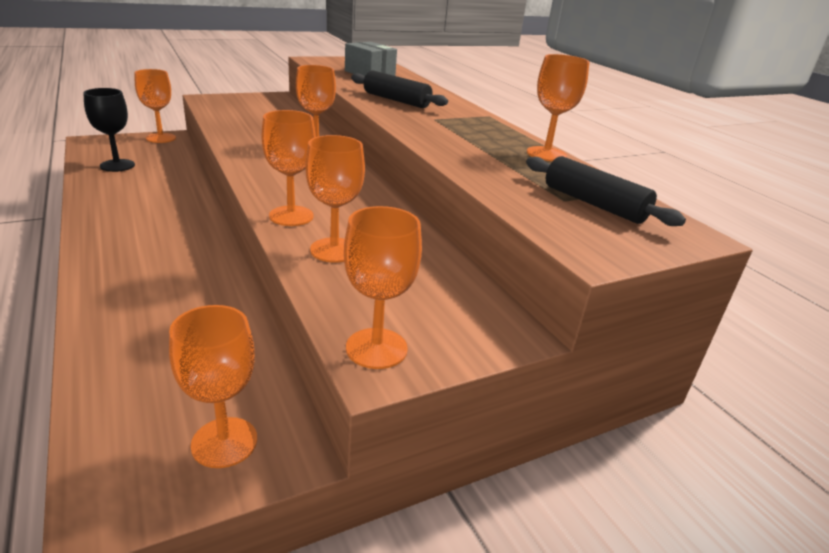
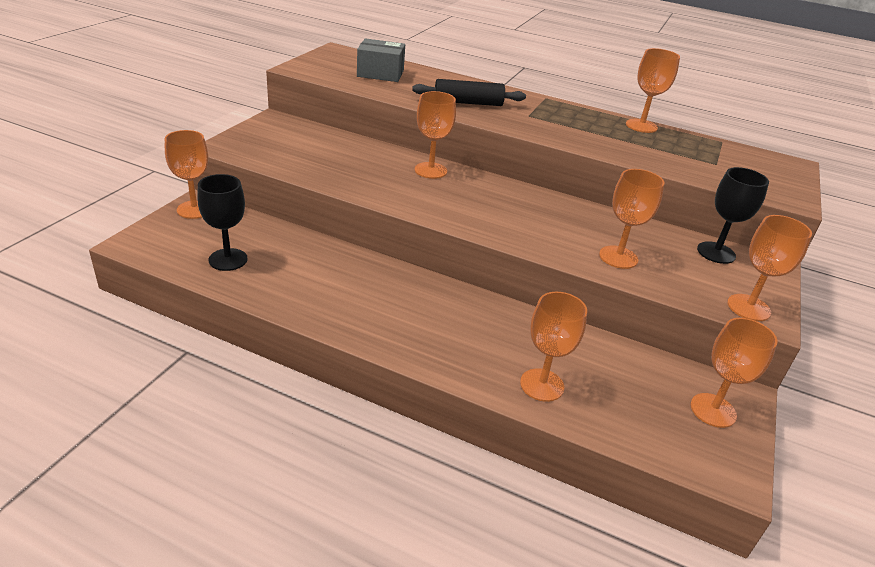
camera: 40 degrees left, 5 degrees up
orange goblet [261,110,316,226] -> orange goblet moved to [520,292,587,402]
black rolling pin [526,156,686,226] -> none
none -> black goblet [697,167,769,264]

